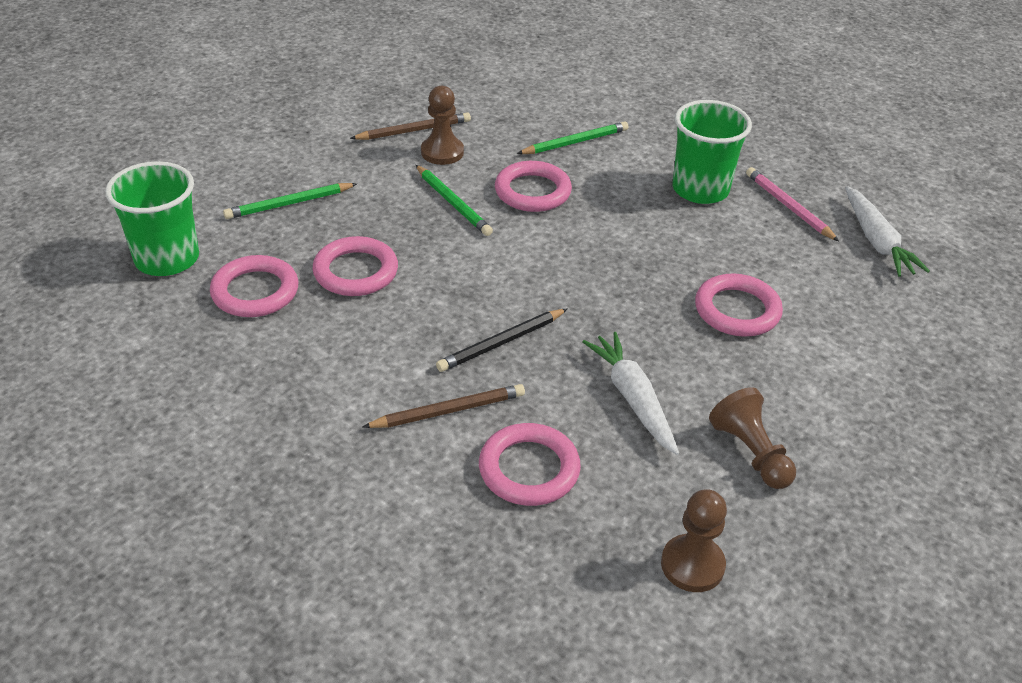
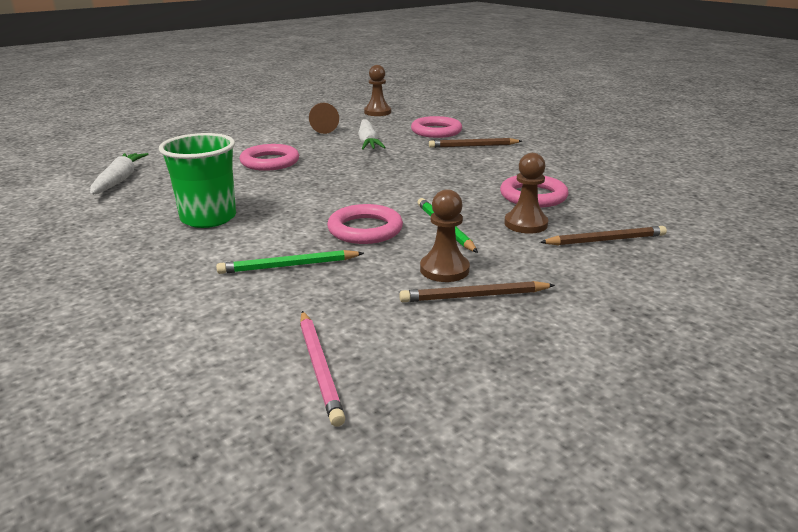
camera: 165 degrees left, 15 degrees down
green cup [105,161,199,276] -> none
pink ring [210,255,299,317] -> none
green pencil [223,183,357,219] -> brown pencil [540,226,667,245]
black pencil [436,309,567,372] -> none
pink pencil [746,167,839,241] -> pink pencil moved to [300,311,345,427]
none -> brown pawn [504,153,548,234]

